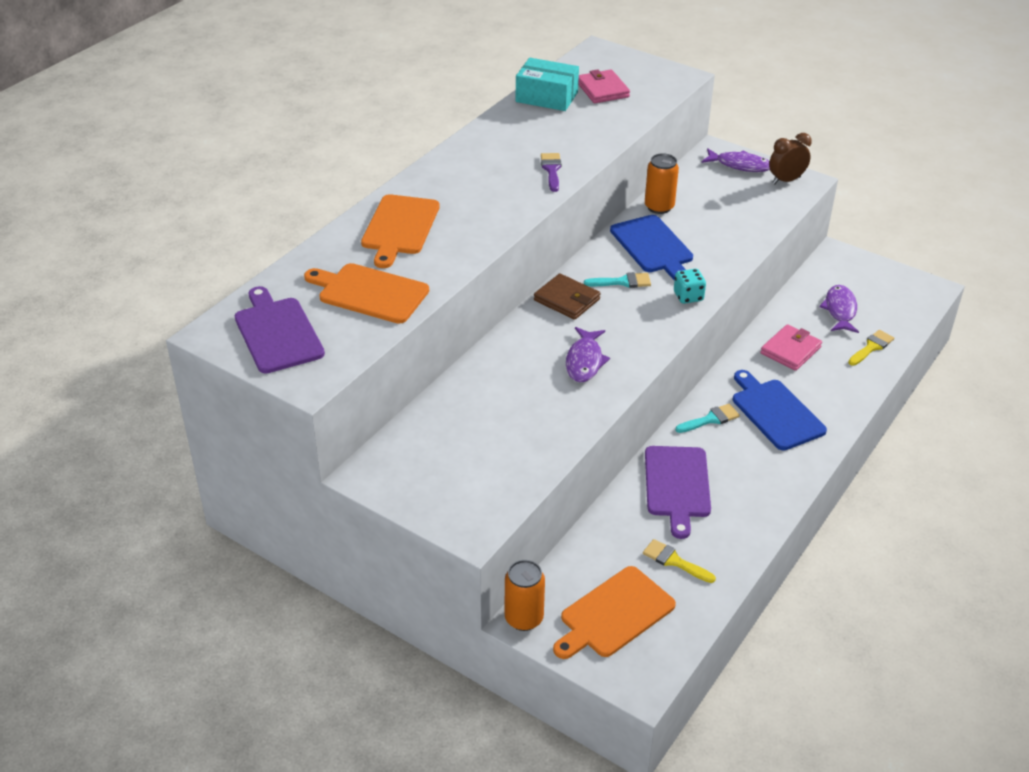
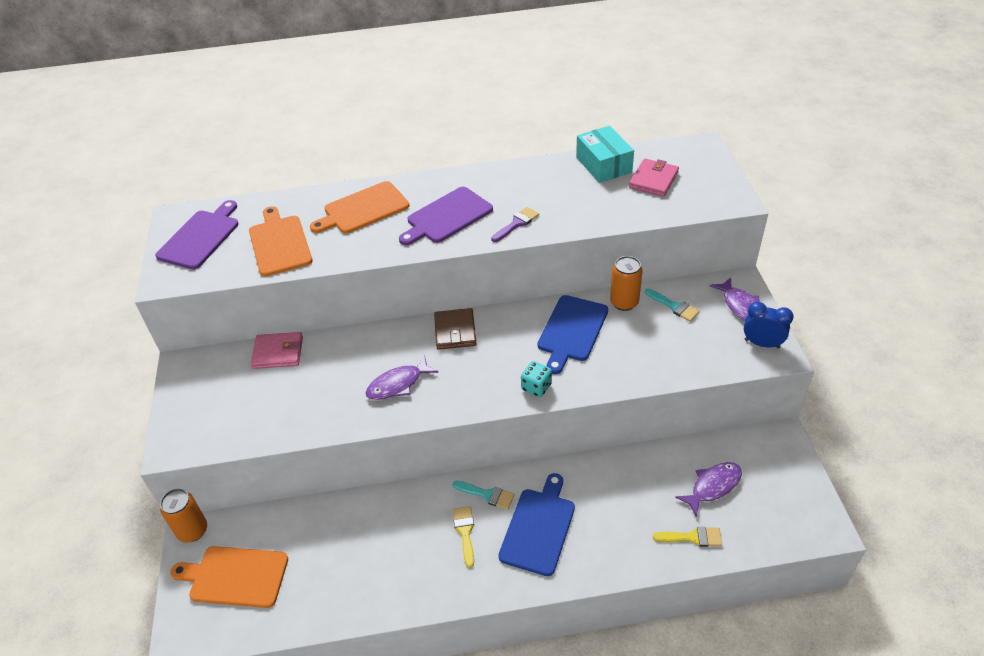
camera: 50 degrees right, 5 degrees up
turquoise brush [584,272,651,288] -> turquoise brush moved to [645,289,700,322]
yellow brush [643,539,716,583] -> yellow brush moved to [453,506,474,568]
purple cutting board [645,446,711,539] -> purple cutting board moved to [399,187,493,245]
pink wallet [760,324,822,371] -> pink wallet moved to [251,332,303,369]
brown clock [769,133,812,184] -> blue clock [744,302,794,348]

